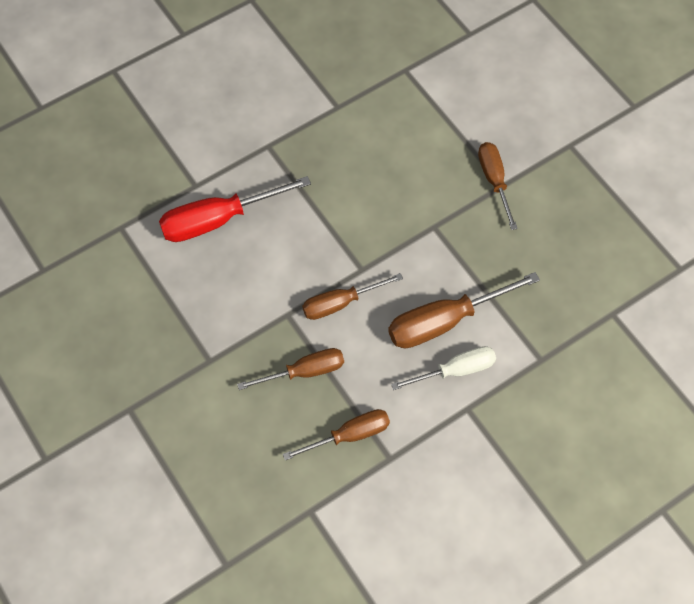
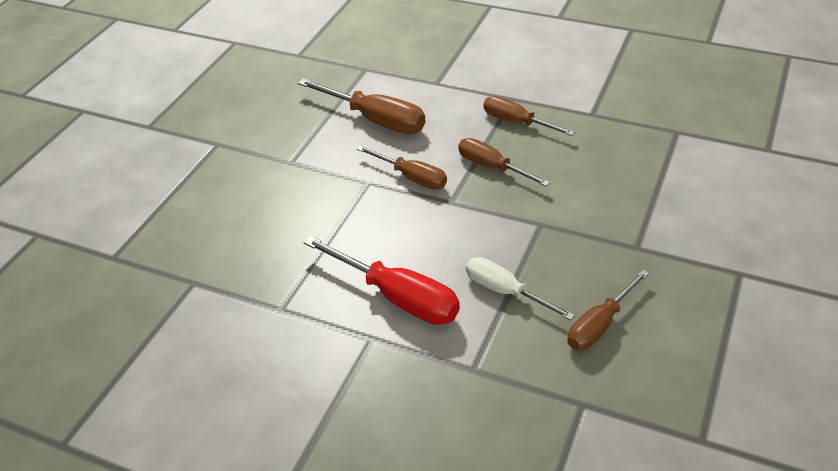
camera: 120 degrees left, 20 degrees down
white screwdriver [391,346,496,390] -> white screwdriver moved to [466,257,575,321]
brown screwdriver [478,142,518,230] -> brown screwdriver moved to [567,270,650,350]

